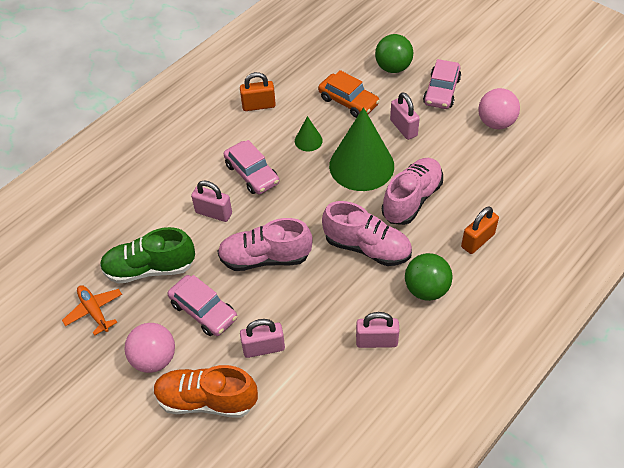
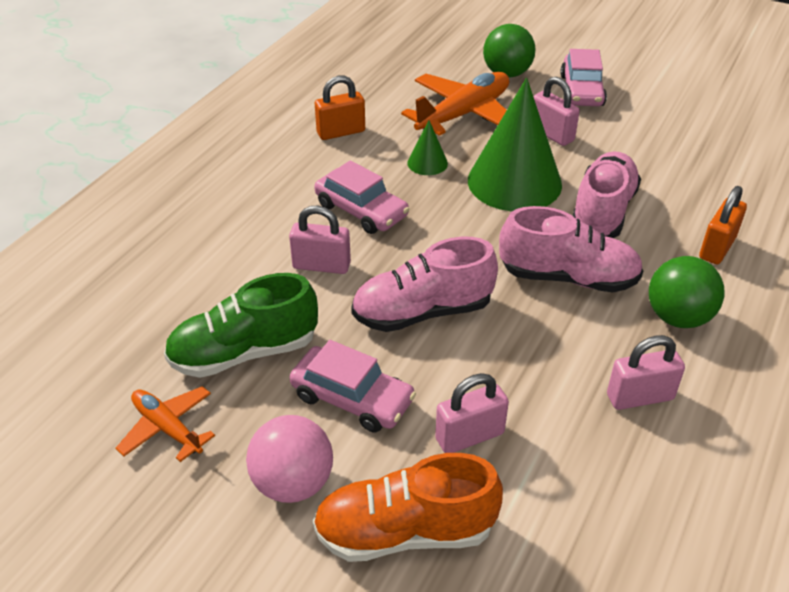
camera: 15 degrees left, 10 degrees down
orange car [318,70,380,118] -> orange plane [401,72,509,136]
pink ball [478,88,520,129] -> none

